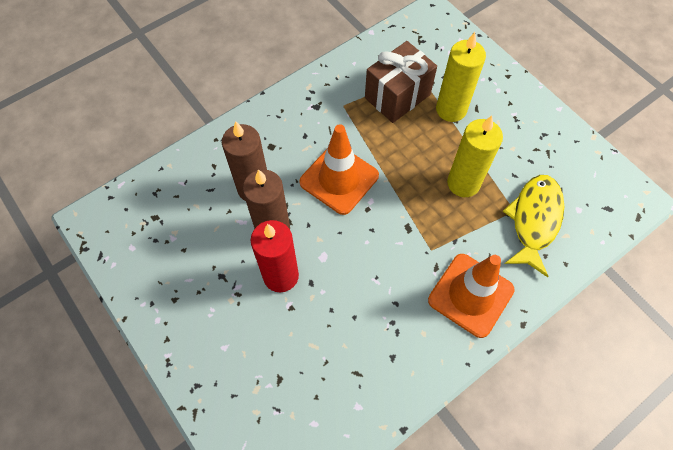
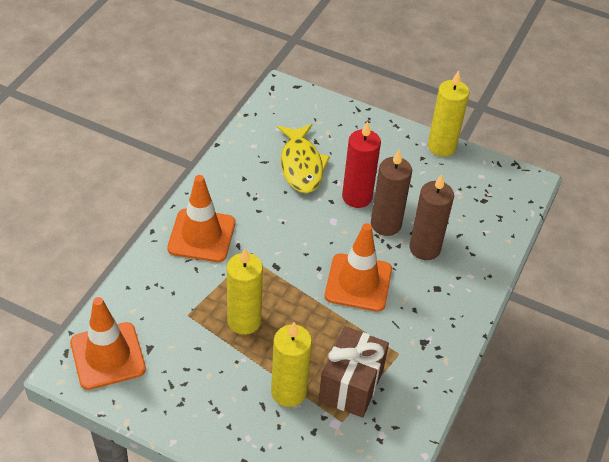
camera: 150 degrees right, 15 degrees down
yellow fish [503,175,564,277] -> yellow fish moved to [277,124,330,193]
none -> orange traffic cone [70,297,146,390]
none -> yellow candle [428,71,469,157]

